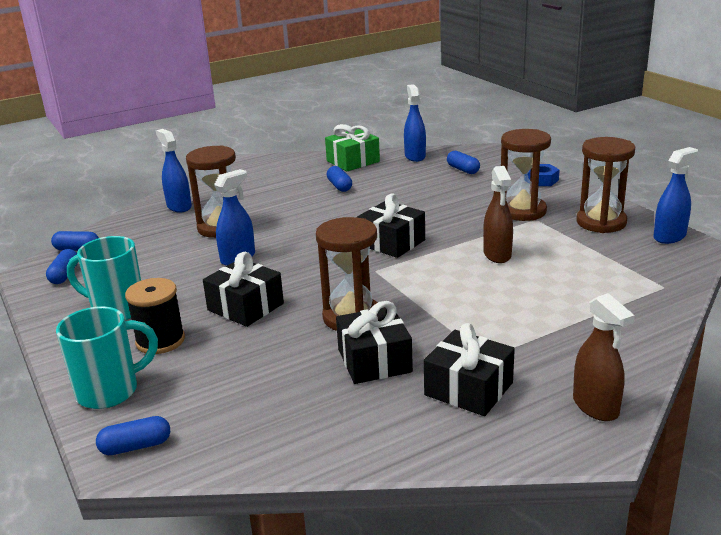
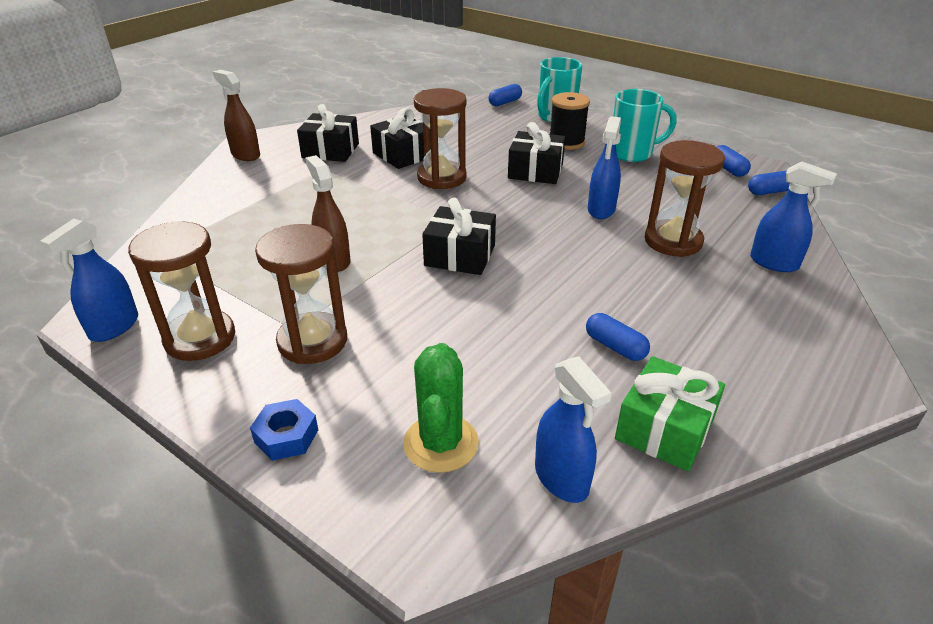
camera: 155 degrees right, 10 degrees up
blue capsule [447,151,480,174] -> green cactus [403,343,479,473]

